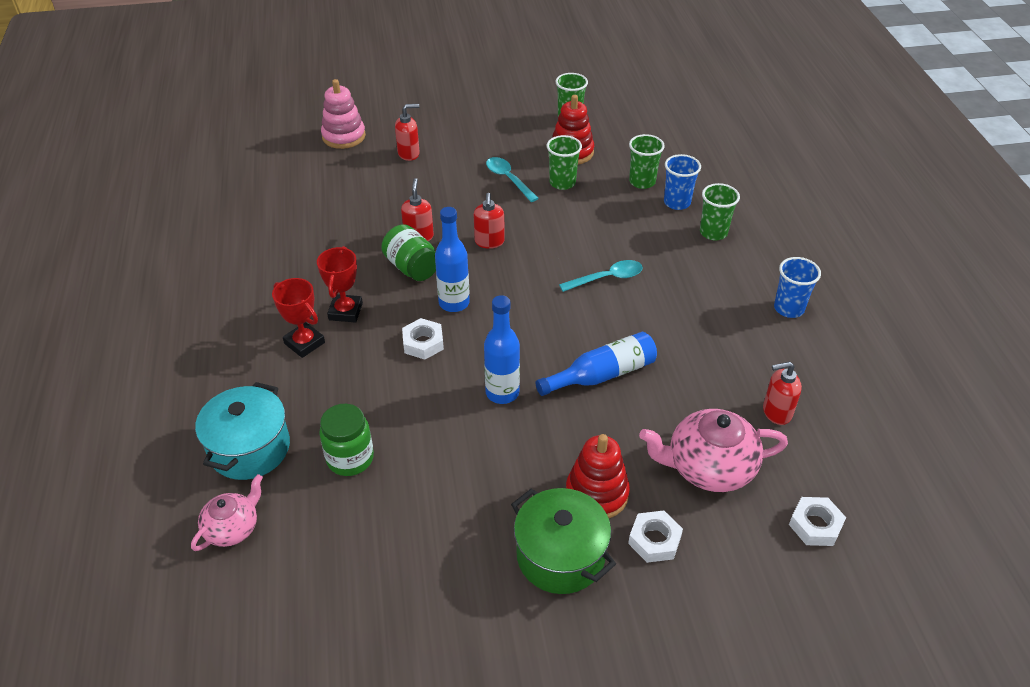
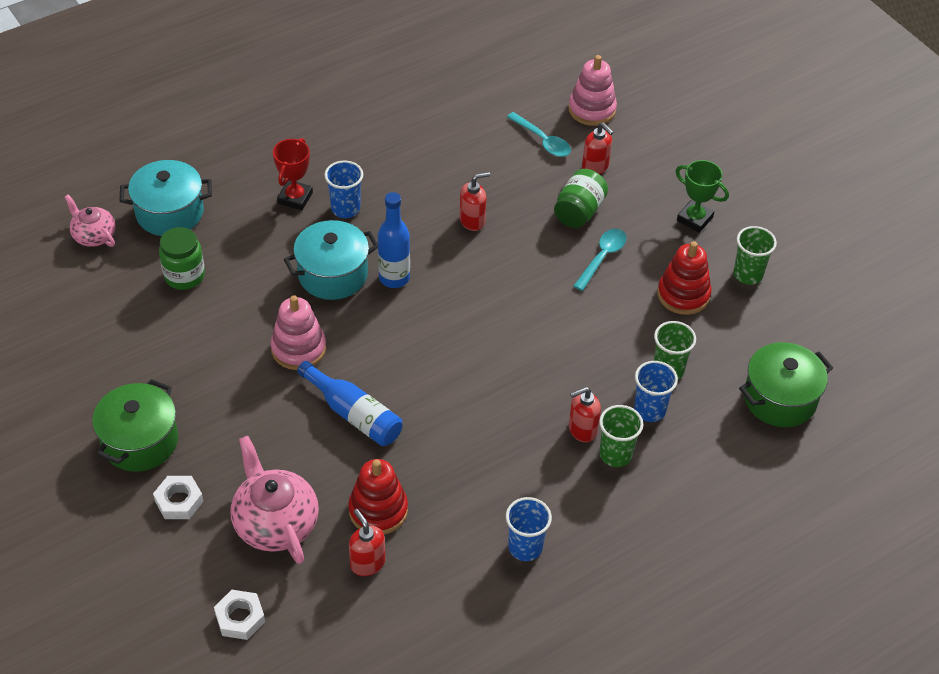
camera: 65 degrees right, 5 degrees up
pink teapot [191,474,263,551] -> pink teapot turned 150 degrees counterclockwise [64,195,116,247]
red trophy [317,246,363,323] -> blue cup [324,161,363,218]
green jar [381,224,436,281] -> green jar moved to [554,169,608,228]
white nut [402,318,444,360] -> turquoise pot [284,220,378,300]
red soap dispenser [474,193,505,249] -> red soap dispenser moved to [569,387,601,442]
blue bottle [484,295,520,404] -> pink stacking toy [271,295,326,370]
green cup [547,135,582,190] -> none
turquoise spoon [559,260,643,292] -> turquoise spoon moved to [507,112,571,157]
red stacking toy [566,434,630,518] -> red stacking toy moved to [348,459,408,535]
none -> green trophy [676,160,729,233]
none -> green pot [739,342,833,427]

